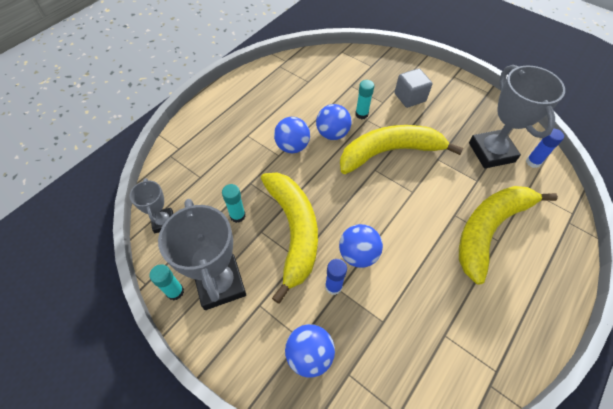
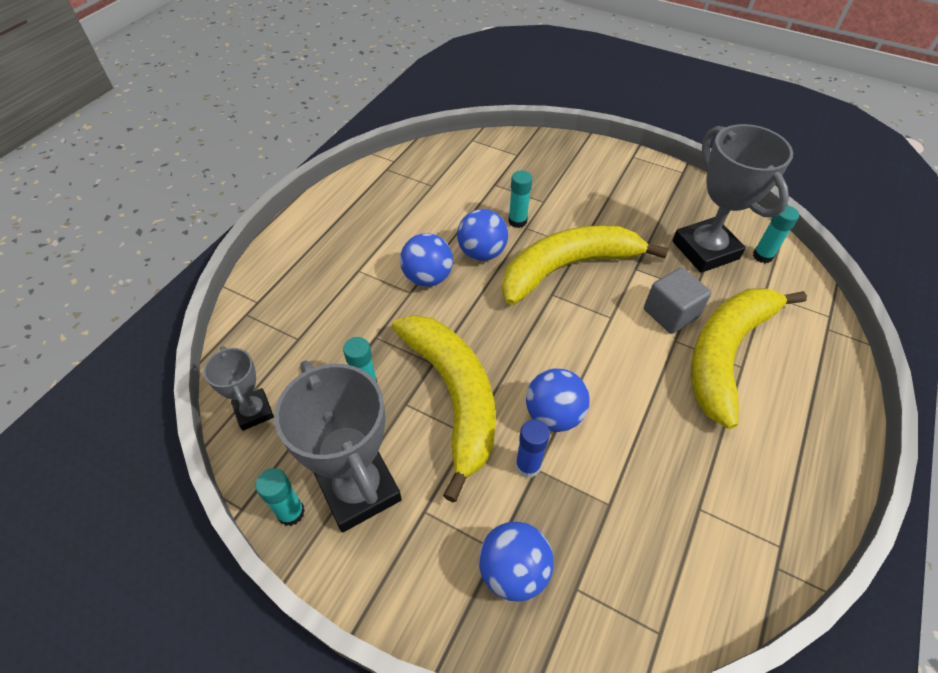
camera: 10 degrees left, 5 degrees down
grey cube [395,68,432,108] -> grey cube moved to [644,268,711,334]
blue glue stick [526,129,564,168] -> turquoise glue stick [753,206,799,263]

